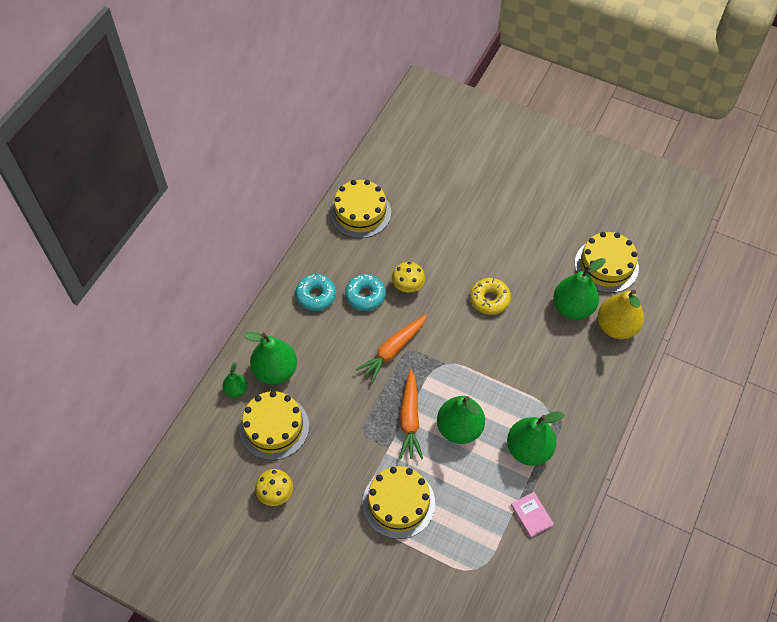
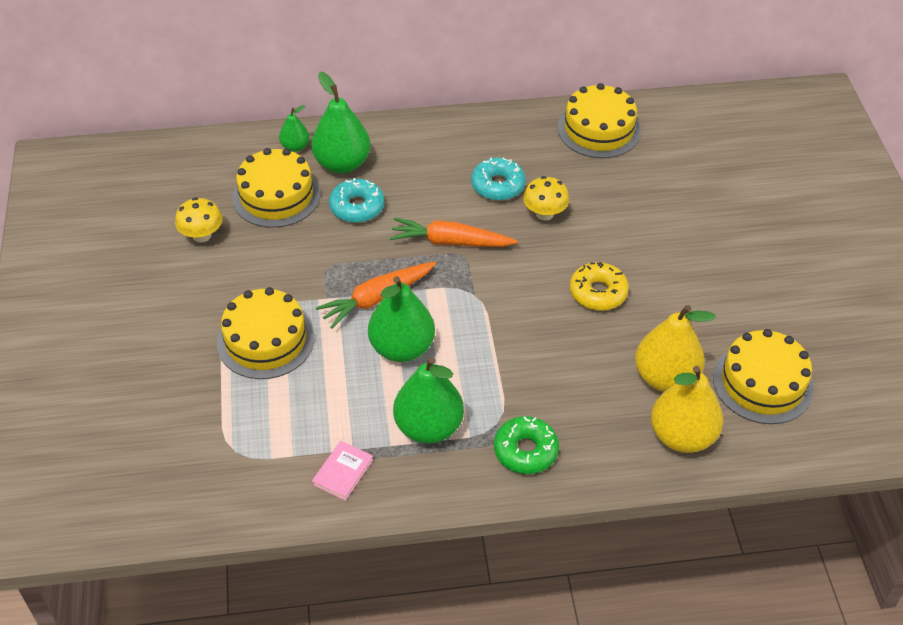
camera: 55 degrees right, 10 degrees down
turquoise donut [296,274,336,311] -> turquoise donut moved to [329,178,384,223]
green pear [553,258,606,320] -> yellow pear [635,305,716,392]
none -> green donut [494,416,559,474]

